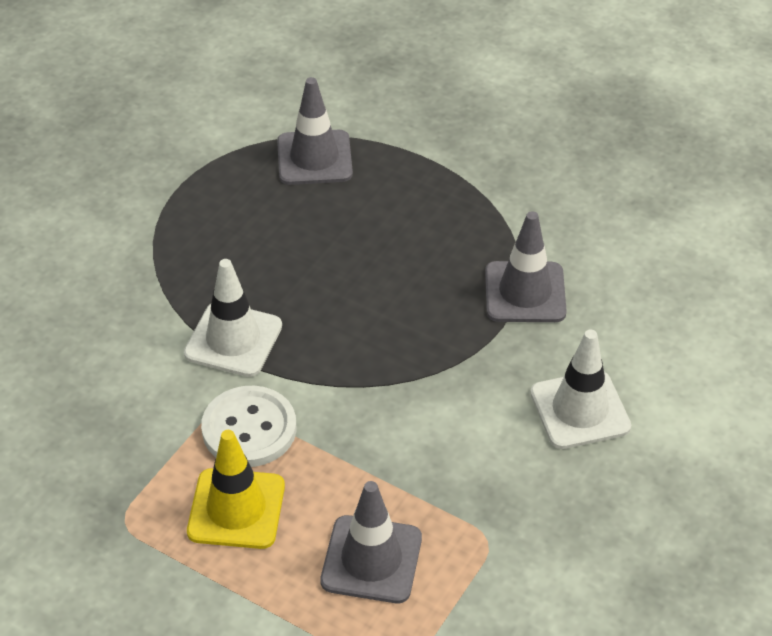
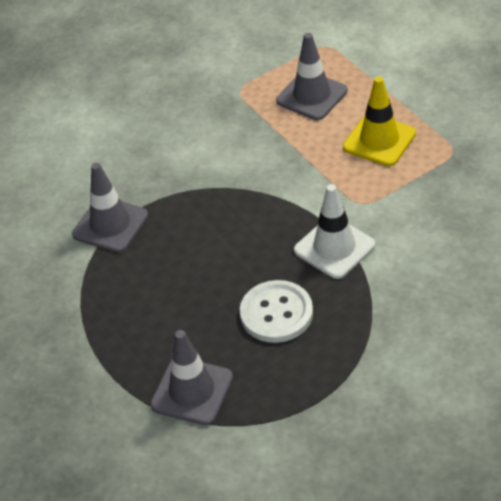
camera: 150 degrees left, 0 degrees up
white button [201,386,296,467] -> white button moved to [240,280,313,343]
white traffic cone [530,329,631,449] -> none

